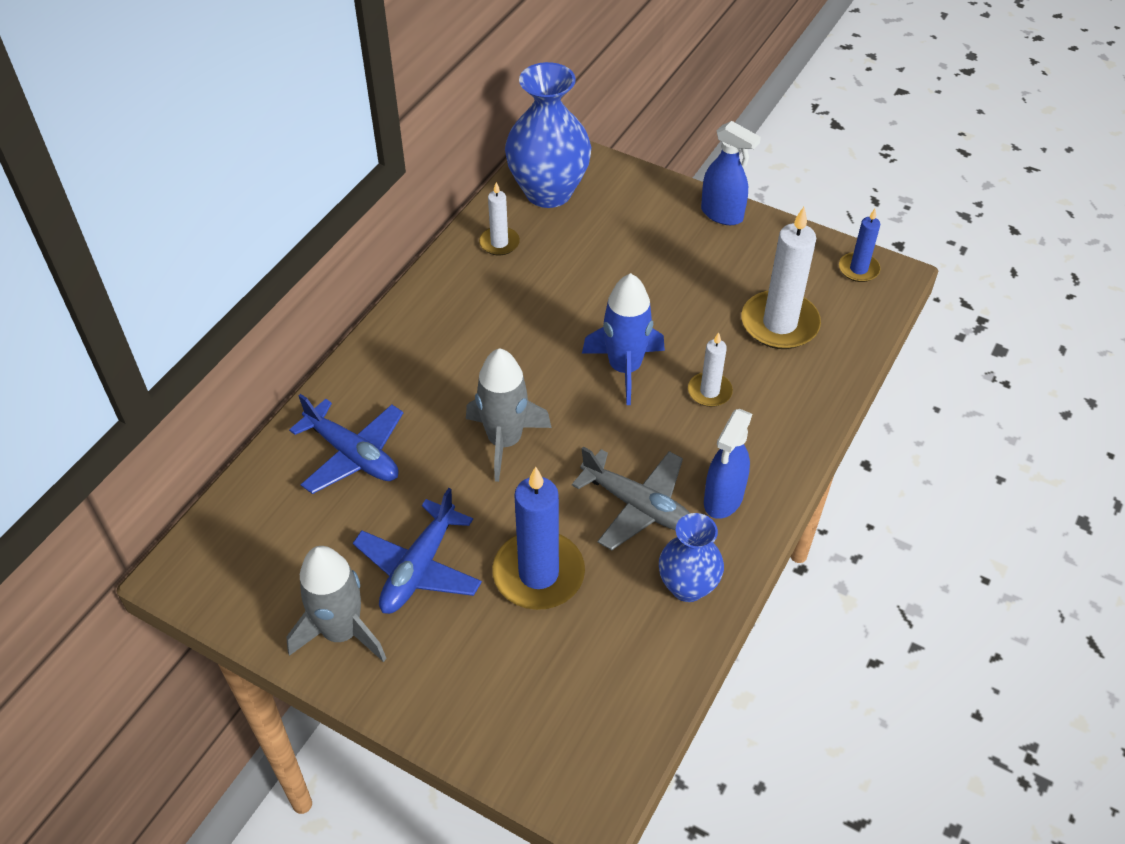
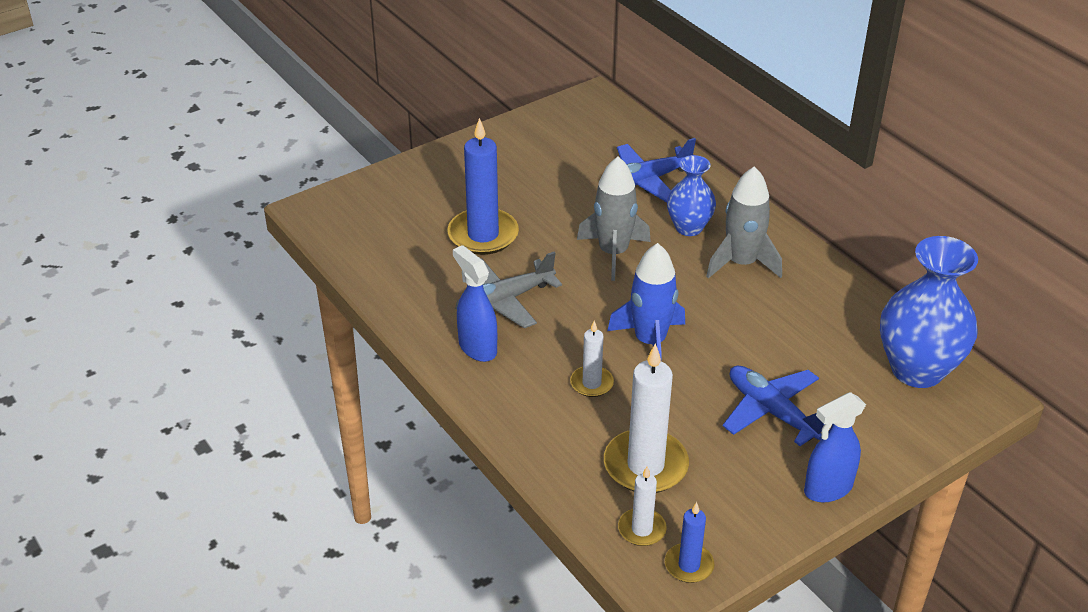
camera: 115 degrees right, 10 degrees down
grey rocket [286,546,387,662] -> grey rocket moved to [706,166,782,278]
blue plane [353,488,482,614] -> blue plane moved to [723,366,824,446]
white candle [479,182,520,255] -> white candle moved to [618,466,667,546]
blue vase [659,513,724,602] -> blue vase moved to [667,155,716,236]

